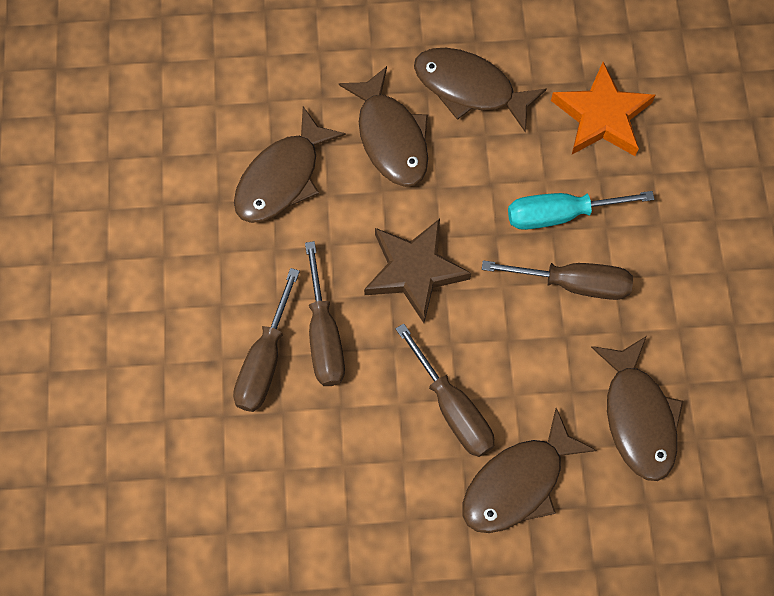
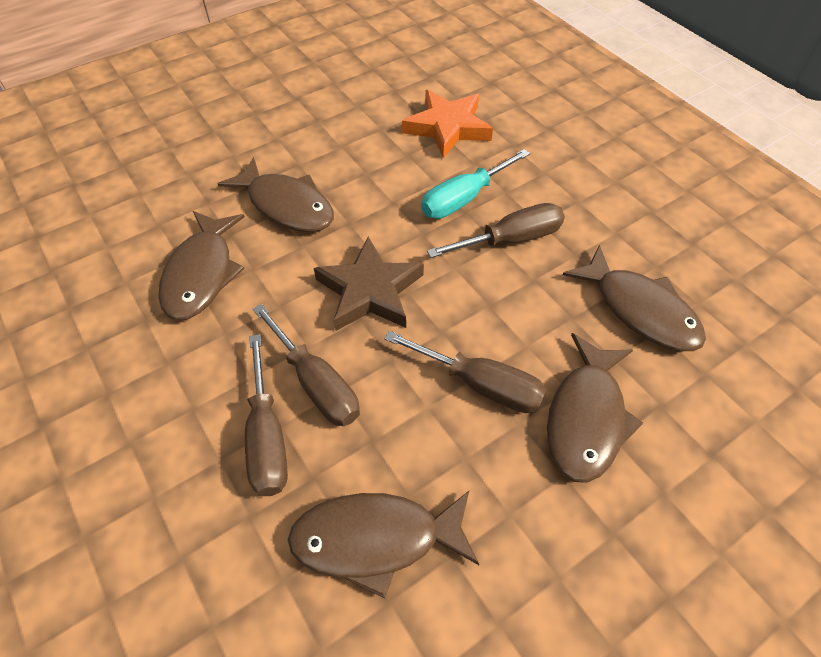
camera: 30 degrees left, 15 degrees down
brown fish [414,48,547,132] -> brown fish moved to [287,491,479,598]

